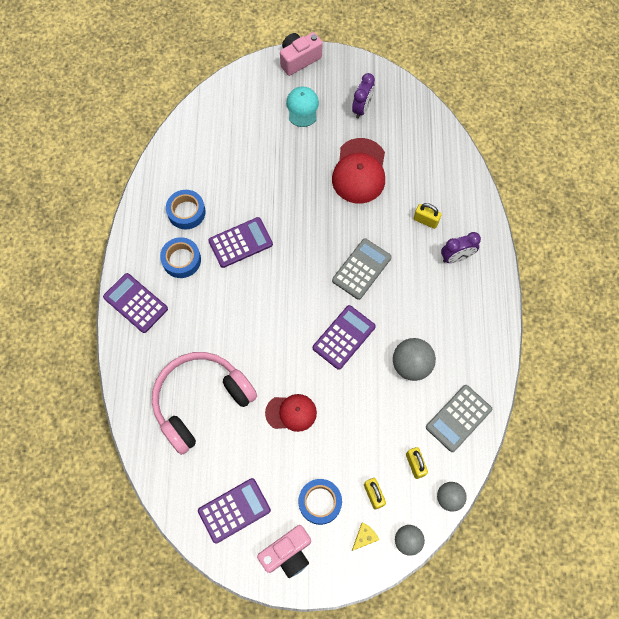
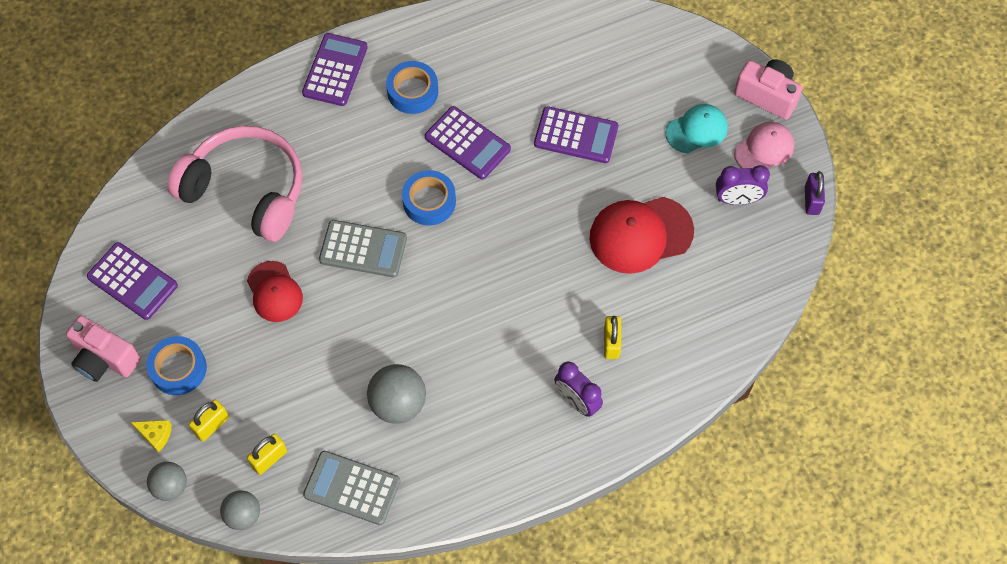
camera: 65 degrees right, 5 degrees down
blue tape [166,190,206,229] -> blue tape moved to [402,170,456,226]
purple calculator [313,305,376,370] -> purple calculator moved to [534,106,618,163]
grey calculator [332,238,392,300] -> grey calculator moved to [319,220,407,277]
none -> pink cap [734,122,794,170]
none -> purple padlock [805,171,825,215]

